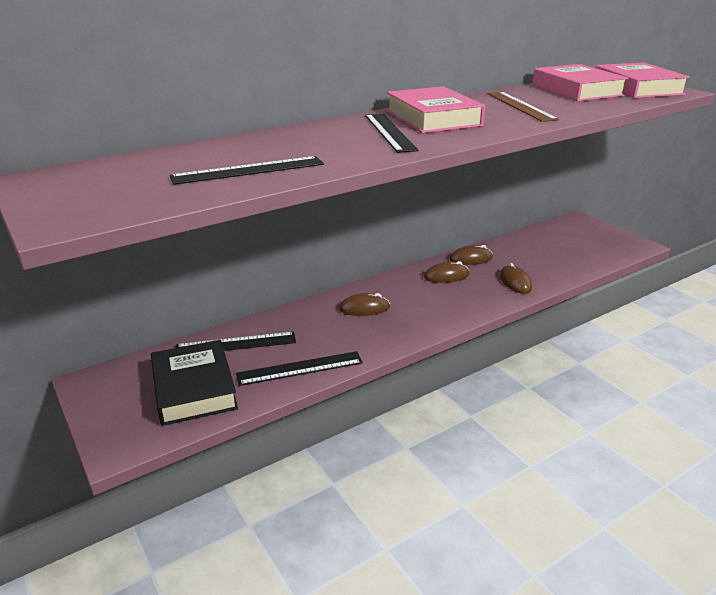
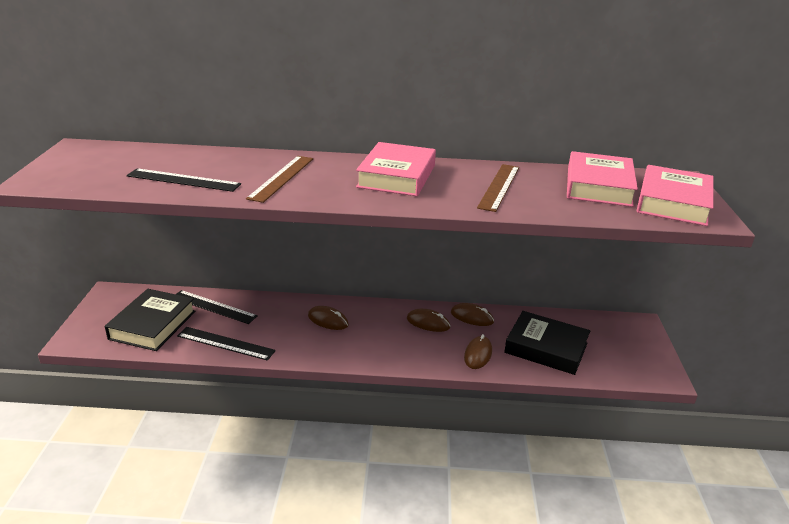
camera: 35 degrees right, 0 degrees up
black ruler [365,114,419,153] -> none
none -> brown ruler [246,156,313,203]
none -> black book [504,311,590,375]

